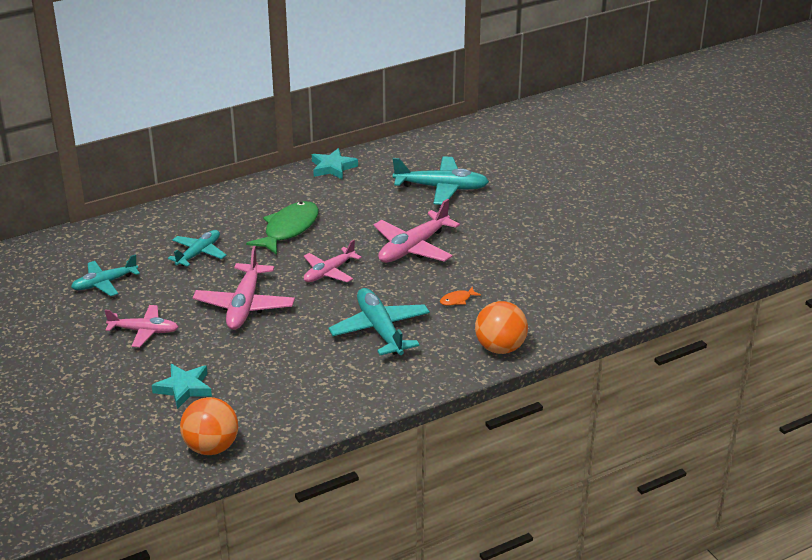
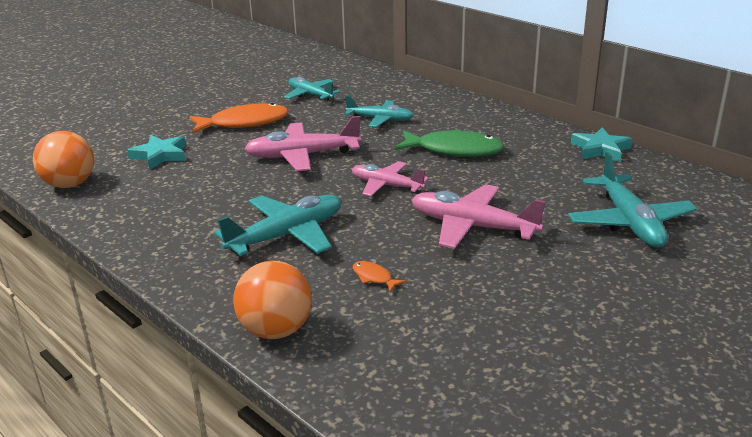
camera: 75 degrees right, 5 degrees down
pink plane [105,305,178,347] -> orange fish [189,103,289,133]

